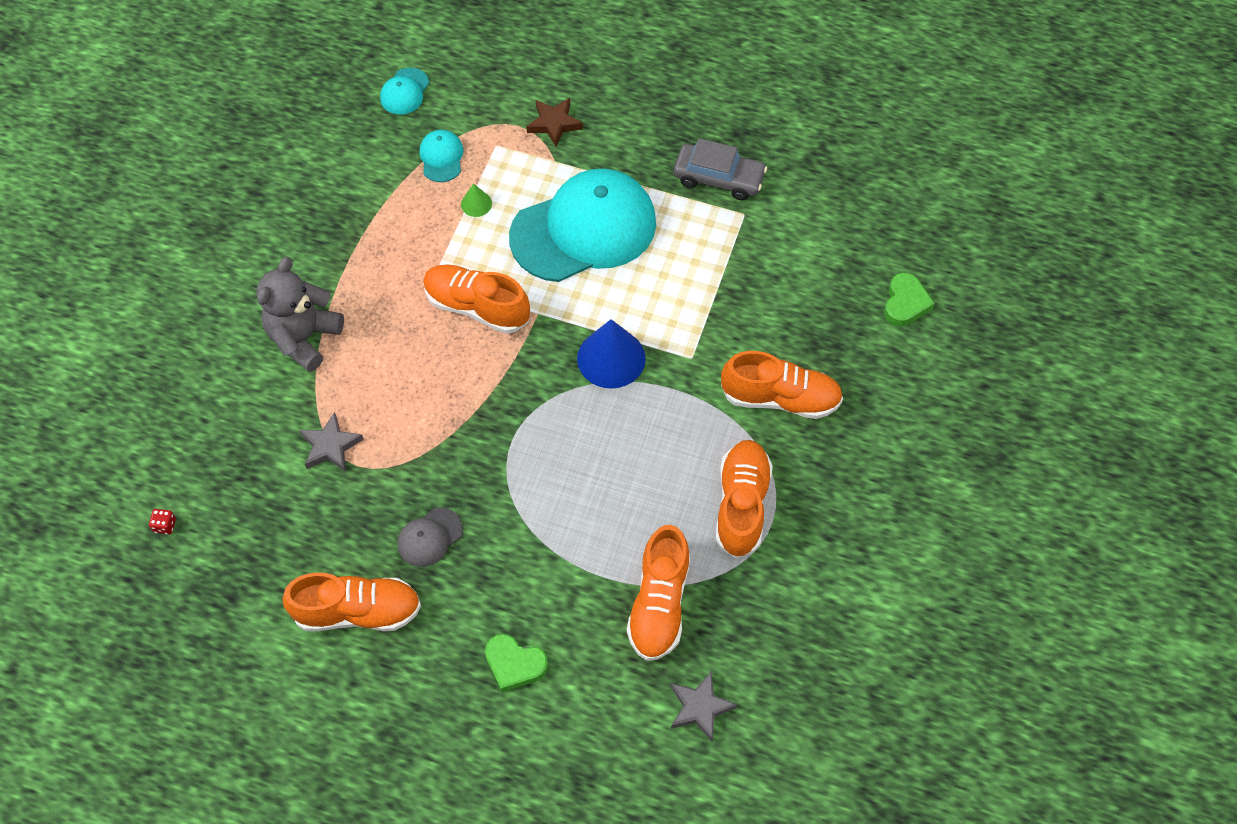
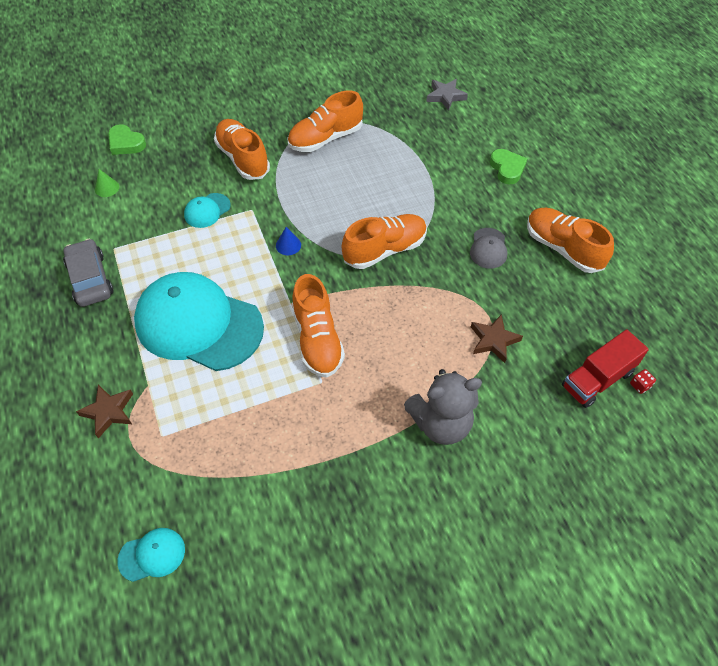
camera: 130 degrees left, 5 degrees down
grey star [300,412,364,472] -> brown star [471,314,523,363]
grey cap [398,507,463,567] -> grey cap turned 90 degrees clockwise [470,228,507,268]
turquoise cap [420,130,464,182] -> turquoise cap moved to [184,193,231,228]
green cone [461,183,492,217] -> green cone moved to [95,169,119,197]
blue cone [577,319,646,389] -> blue cone [276,227,301,255], size x0.48
orange shoe [627,525,690,661] -> orange shoe moved to [342,214,427,269]
green heart [884,273,935,326] -> green heart turned 120 degrees counterclockwise [108,124,146,155]
none -> red truck [562,329,649,408]

